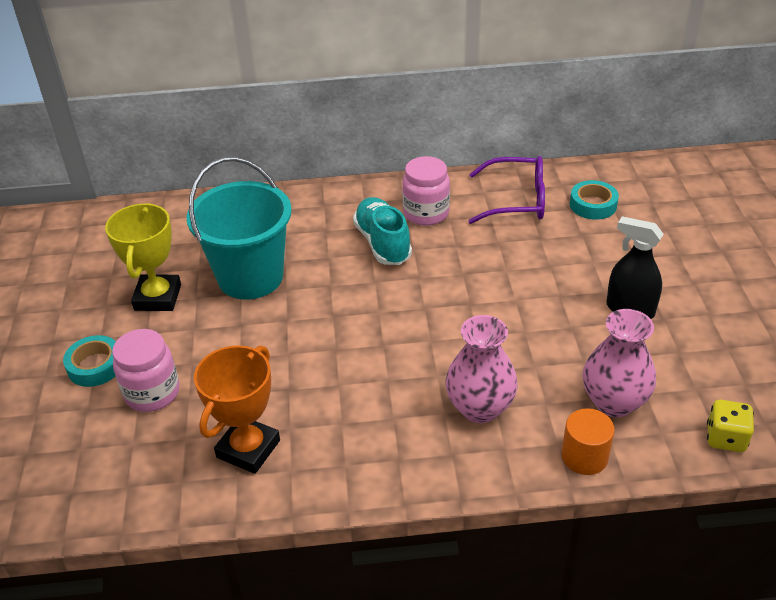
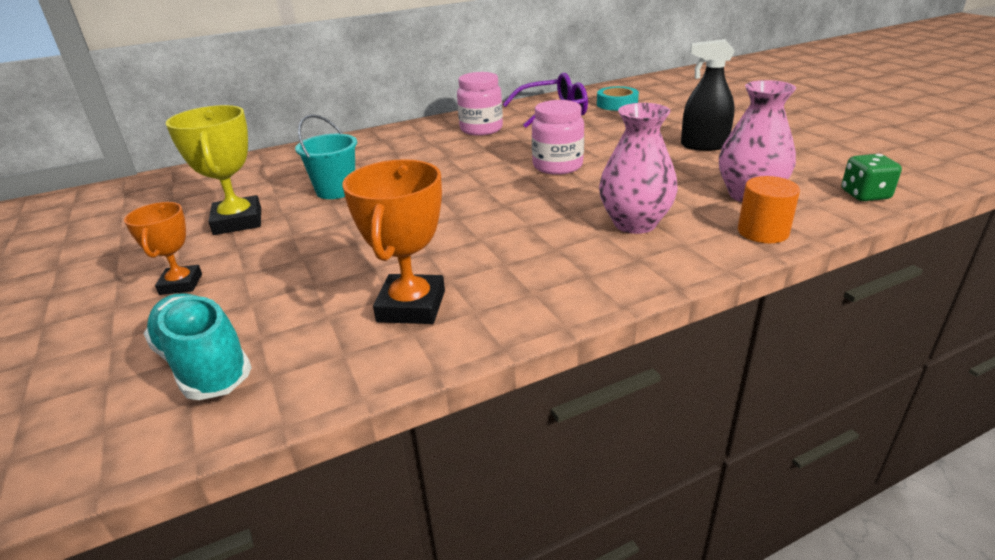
camera: 20 degrees left, 10 degrees down
turquoise tape [63,335,116,387] -> orange trophy [124,202,202,295]
pink jar [112,329,179,412] -> pink jar moved to [532,100,584,175]
turquoise bucket [187,157,292,300] -> turquoise bucket [295,115,357,199], size x0.56
turquoise shoe [353,197,412,265] -> turquoise shoe moved to [143,293,252,400]
yellow dice [707,400,754,452] -> green dice [841,154,902,201]

